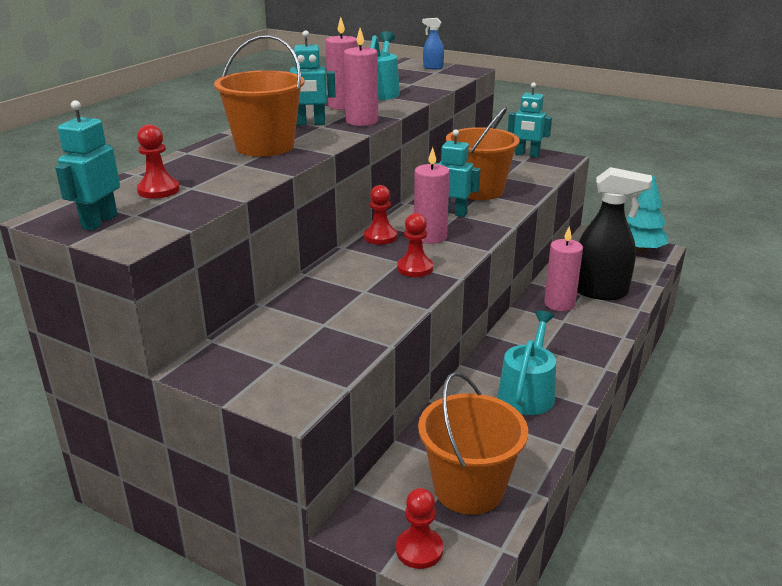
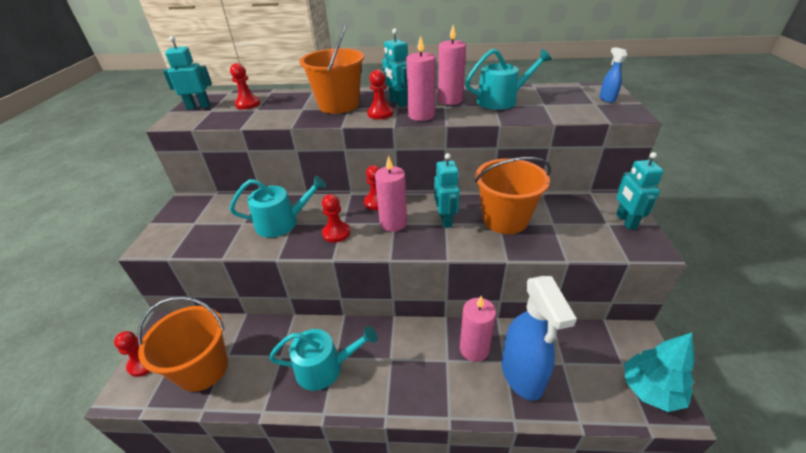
camera: 65 degrees right, 10 degrees up
black spray bottle [577,167,652,300] -> blue spray bottle [502,276,577,401]
none -> turquoise watering can [229,176,326,238]
none -> red pawn [367,70,393,119]

